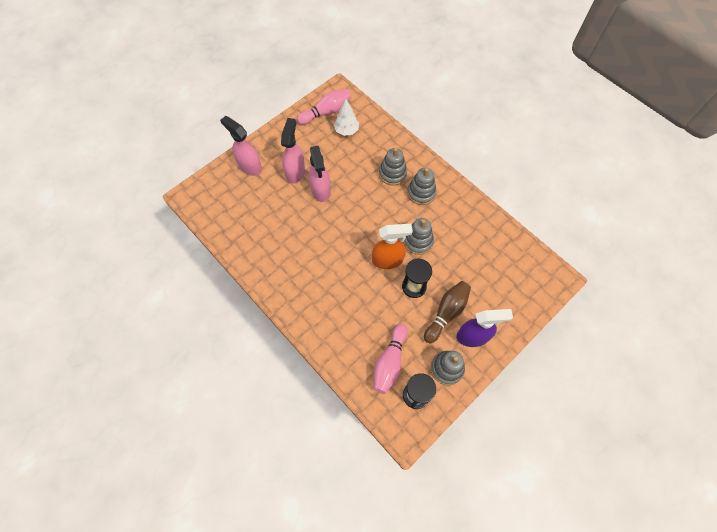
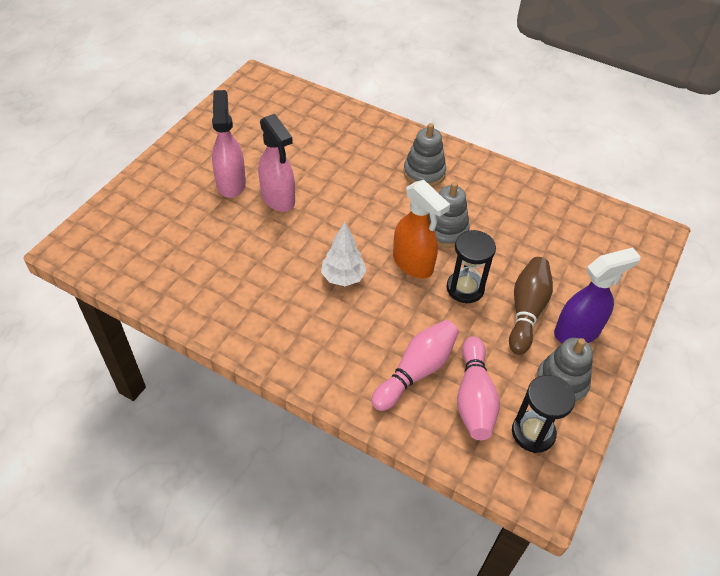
camera: 20 degrees left, 15 degrees down
pink spray bottle [220,116,262,176] -> none
pink bowling pin [297,89,351,125] -> pink bowling pin moved to [371,320,459,411]
white tree [334,98,359,136] -> white tree moved to [321,222,367,286]
orange spray bottle [372,224,413,269] -> orange spray bottle turned 75 degrees clockwise [393,180,450,278]
grey stacking toy [379,148,407,186] -> none

